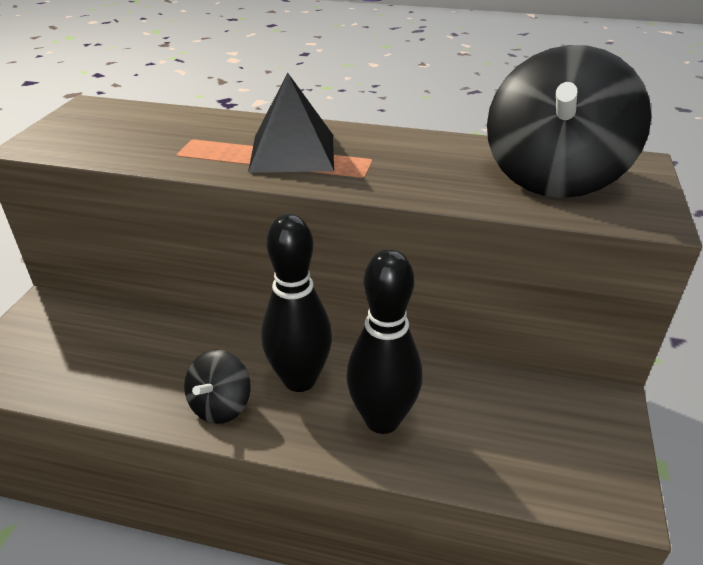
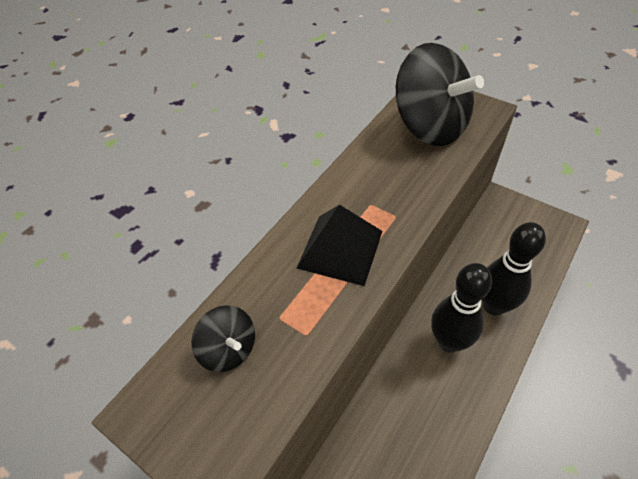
camera: 65 degrees left, 15 degrees up
black spinning top [184,350,251,424] -> black spinning top moved to [191,305,255,372]

